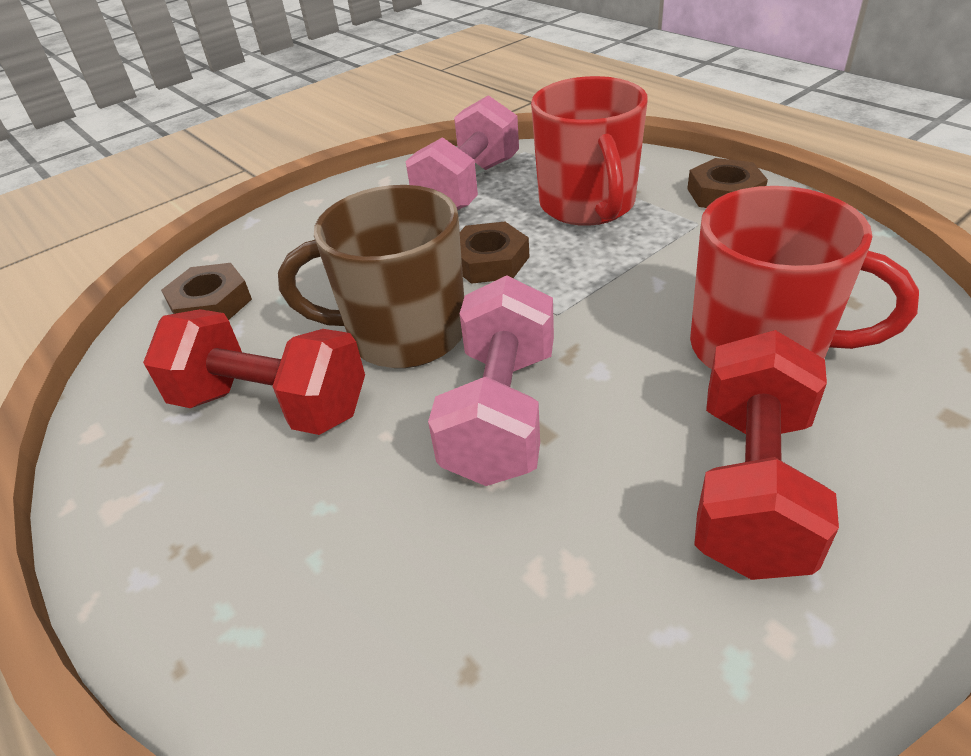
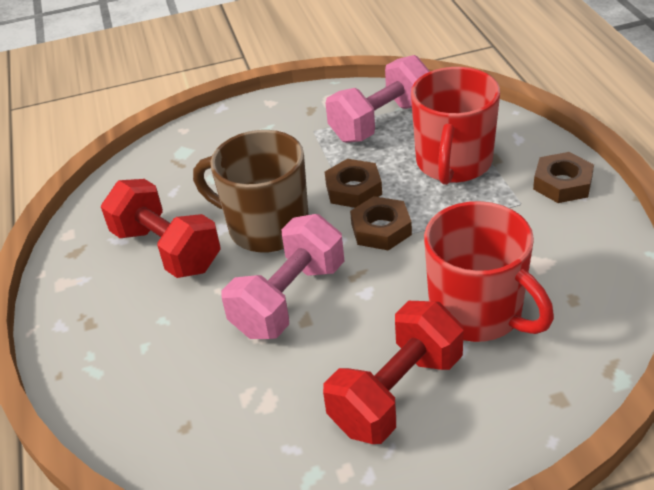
camera: 25 degrees right, 0 degrees up
brown nut [161,263,252,320] -> brown nut moved to [350,196,412,250]

